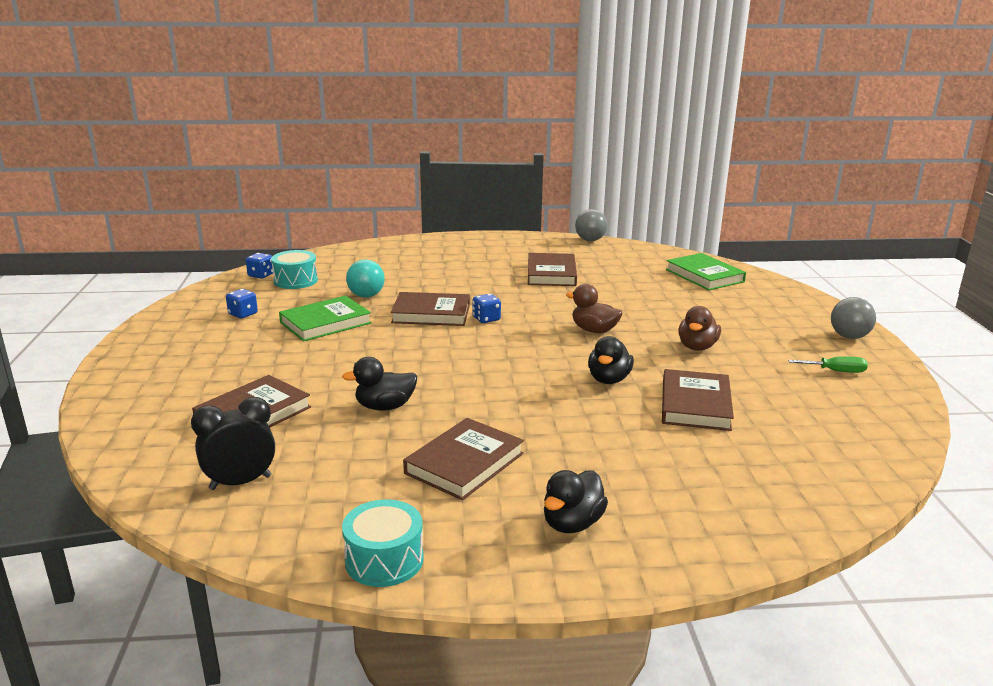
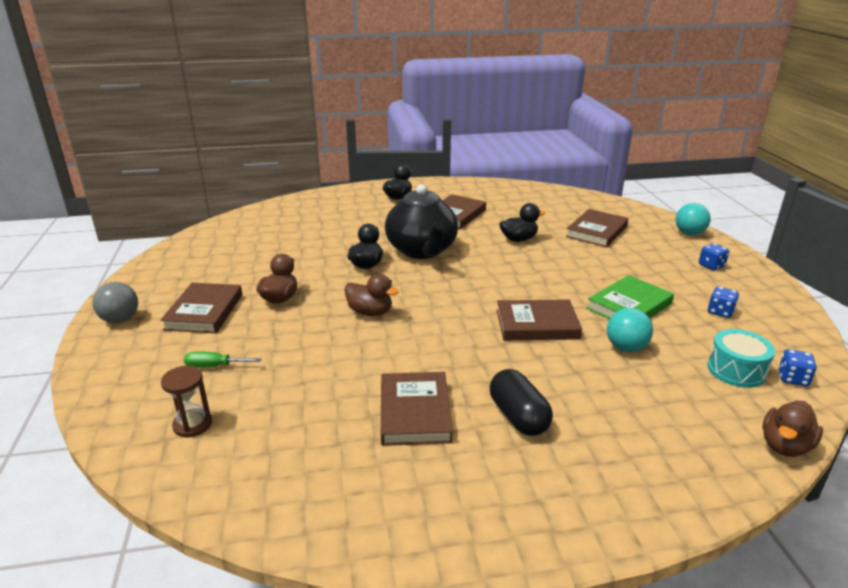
camera: 175 degrees right, 5 degrees up
black clock [191,397,275,490] -> none
turquoise drum [342,499,424,587] -> none
blue dice [473,294,501,323] -> blue dice moved to [699,243,729,270]
grey ball [575,209,607,241] -> none
brown book [662,369,734,431] -> brown book moved to [160,283,242,333]
green book [666,253,746,290] -> brown hourglass [161,366,212,438]
green screwdriver [788,356,868,373] -> green screwdriver moved to [184,351,262,368]
none -> black teapot [385,184,458,259]
none -> black capsule [490,369,553,436]
none -> turquoise ball [676,203,711,235]
none -> brown duck [763,401,823,457]

